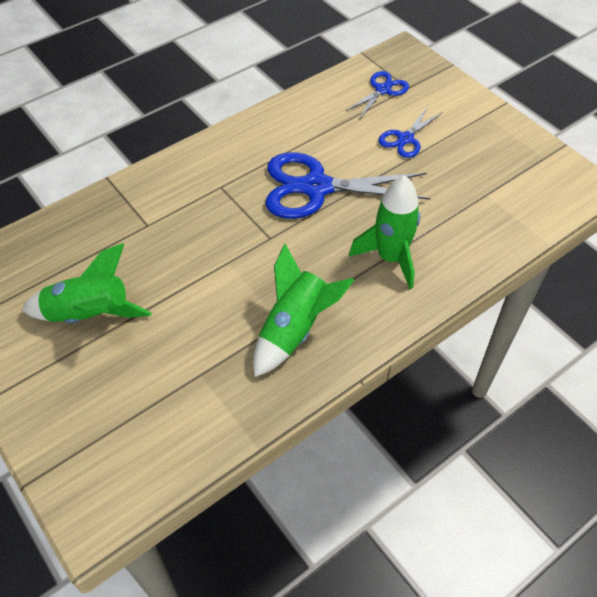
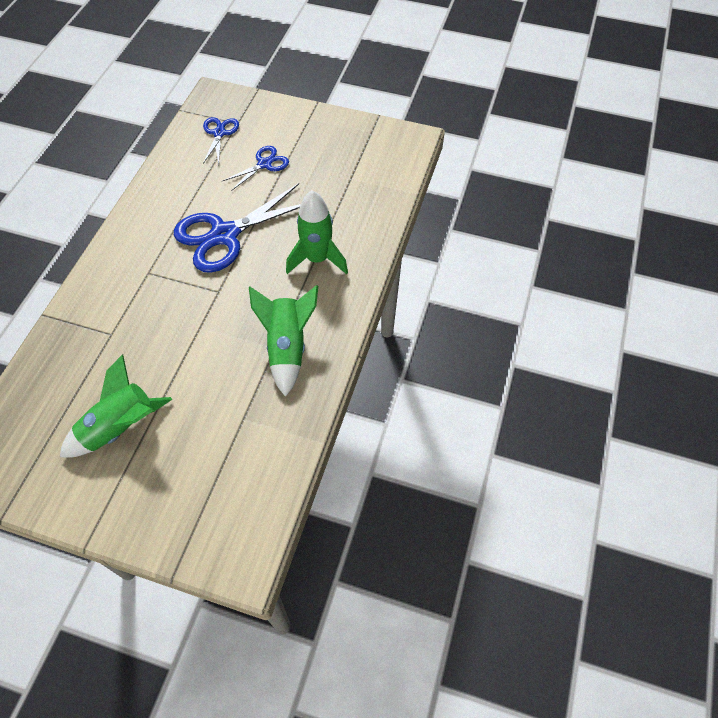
camera: 35 degrees left, 5 degrees up
blue scissors [378,106,443,158] -> blue scissors turned 135 degrees counterclockwise [223,146,289,191]

